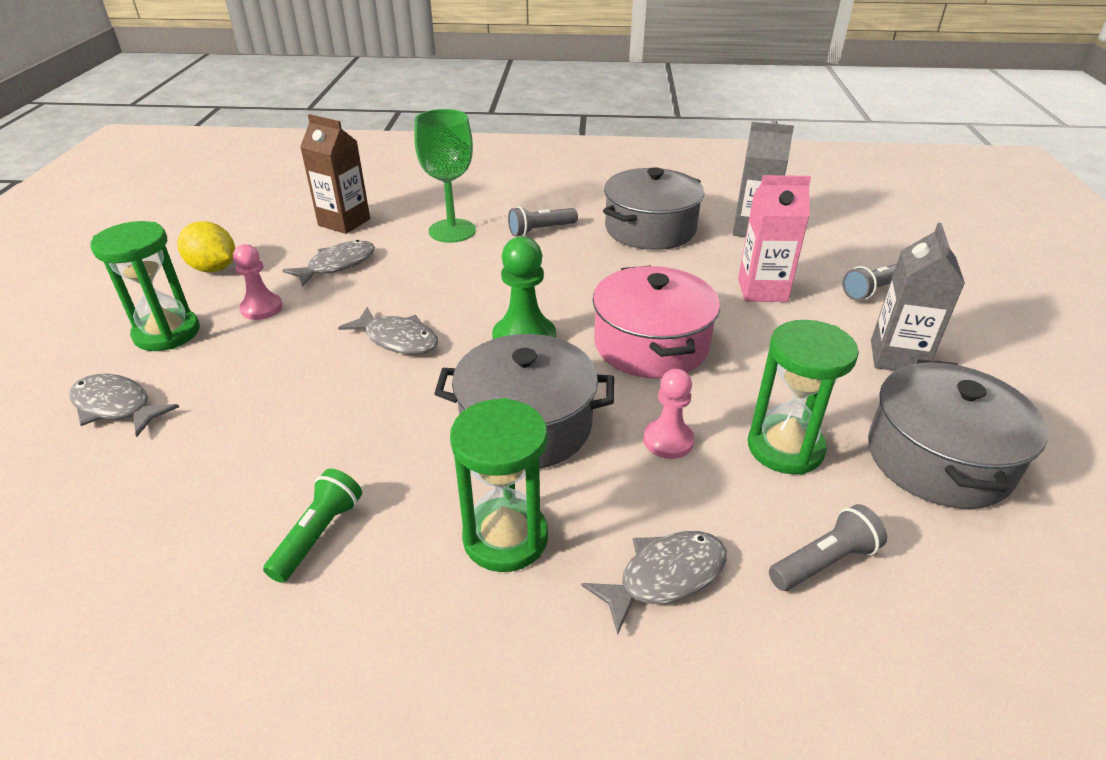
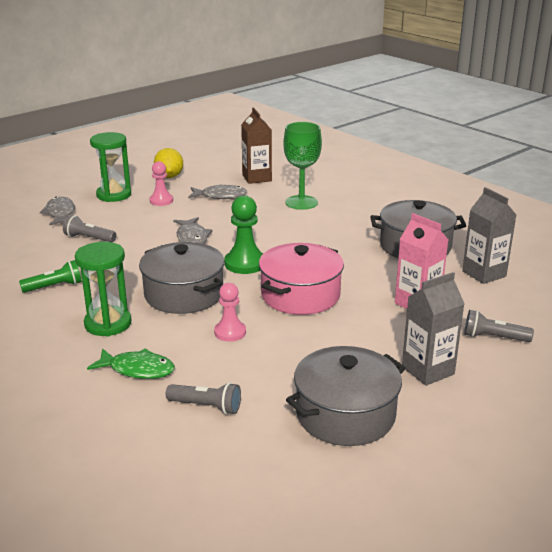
camera: 45 degrees right, 10 degrees down
grey flashlight [508,207,578,236] -> grey flashlight moved to [63,215,116,242]
grey fish [581,531,727,635] -> green fish [87,348,175,379]
green hourglass [748,320,859,475] -> none

